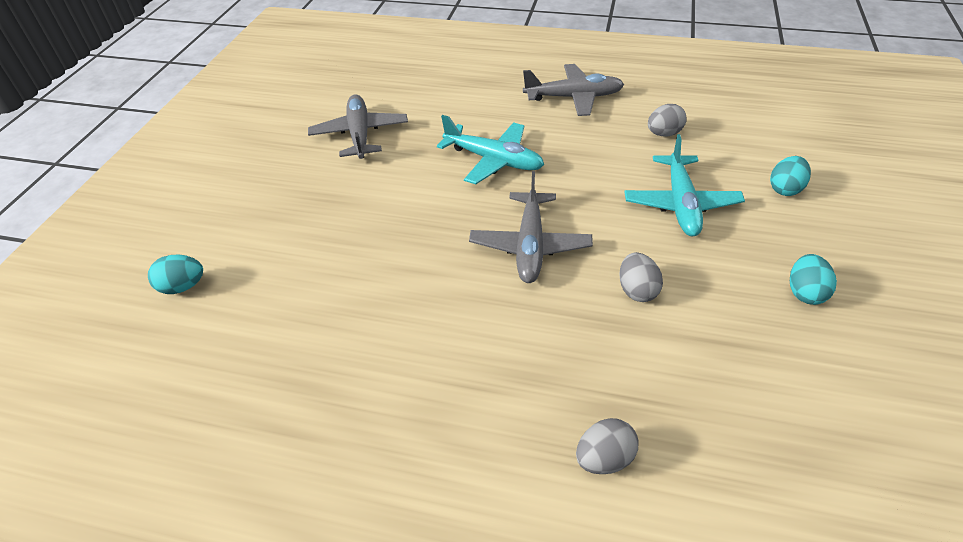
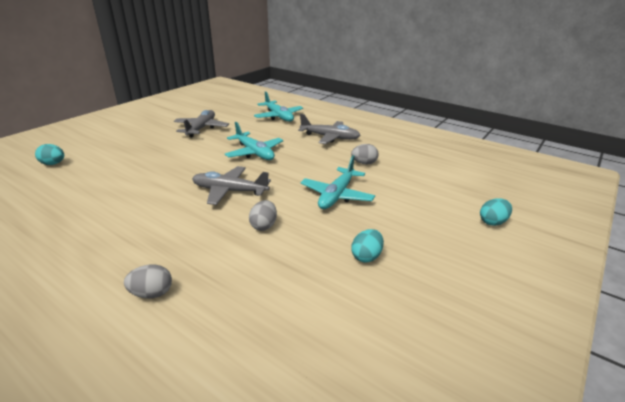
camera: 20 degrees right, 15 degrees down
grey plane [469,171,593,283] -> grey plane turned 75 degrees clockwise [192,166,271,205]
turquoise egg [770,156,811,196] -> turquoise egg moved to [480,198,512,226]
none -> turquoise plane [254,91,303,122]

